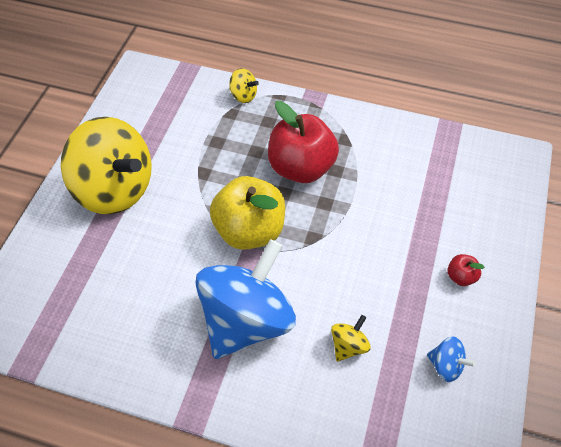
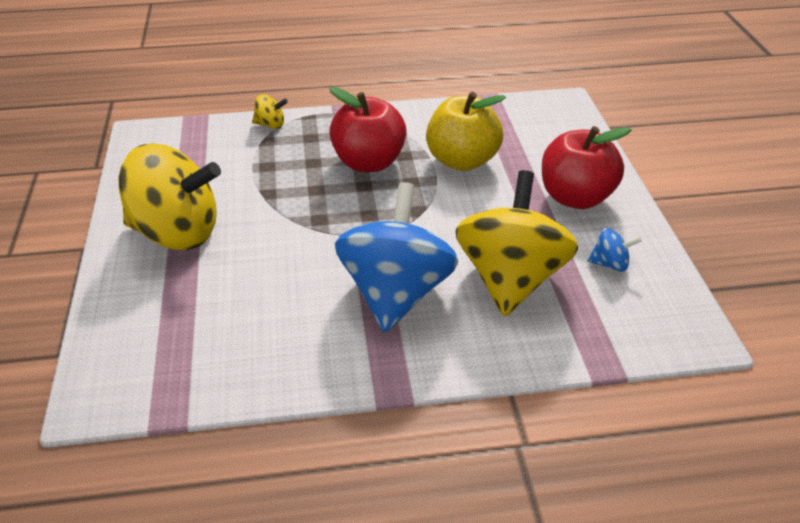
camera: 25 degrees left, 15 degrees down
yellow apple [210,176,285,250] -> yellow apple moved to [426,92,506,171]
yellow spinning top [331,315,371,362] -> yellow spinning top [456,170,578,317], size x2.47
red apple [447,254,485,286] -> red apple [542,126,632,209], size x2.36

